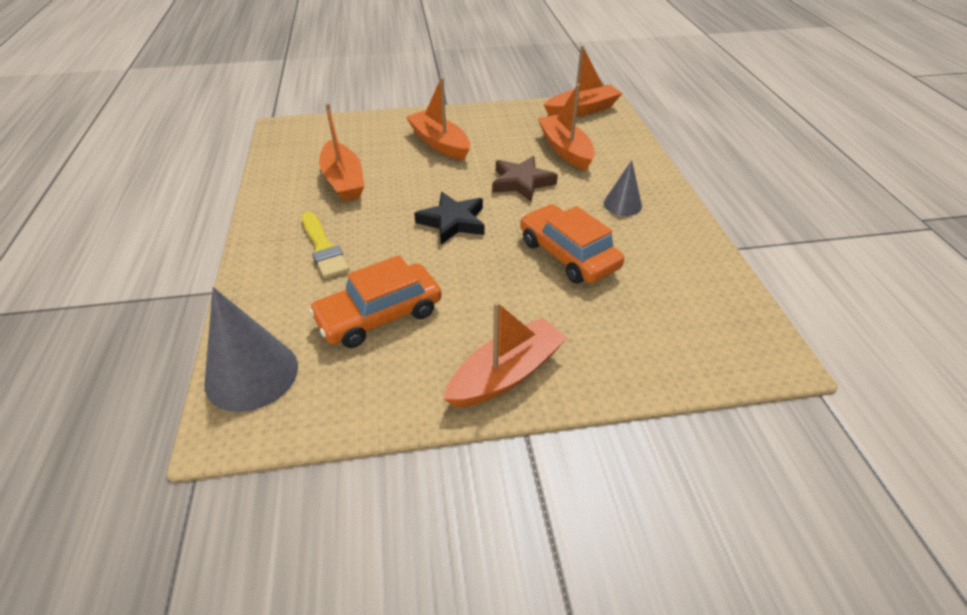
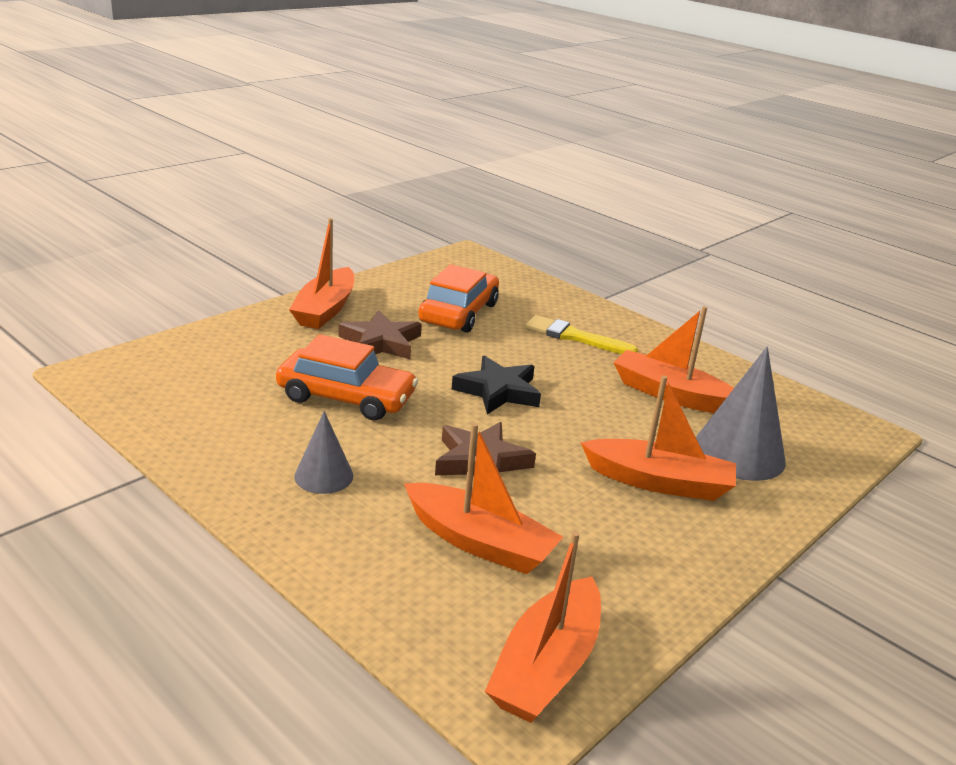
camera: 140 degrees right, 15 degrees down
grey cone [204,287,298,412] -> grey cone moved to [696,347,786,481]
none -> brown star [338,310,422,360]

